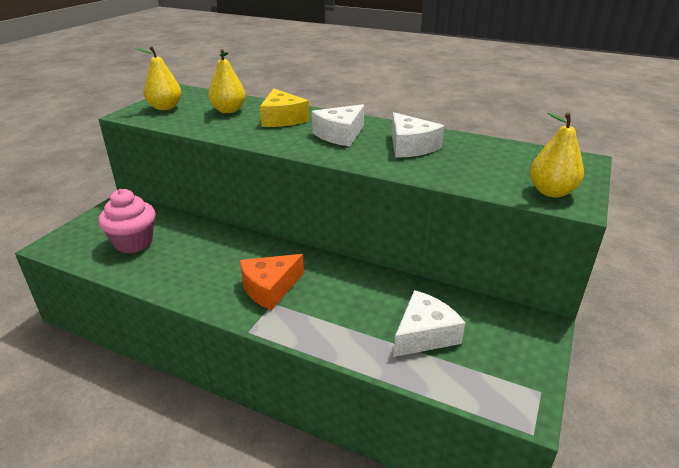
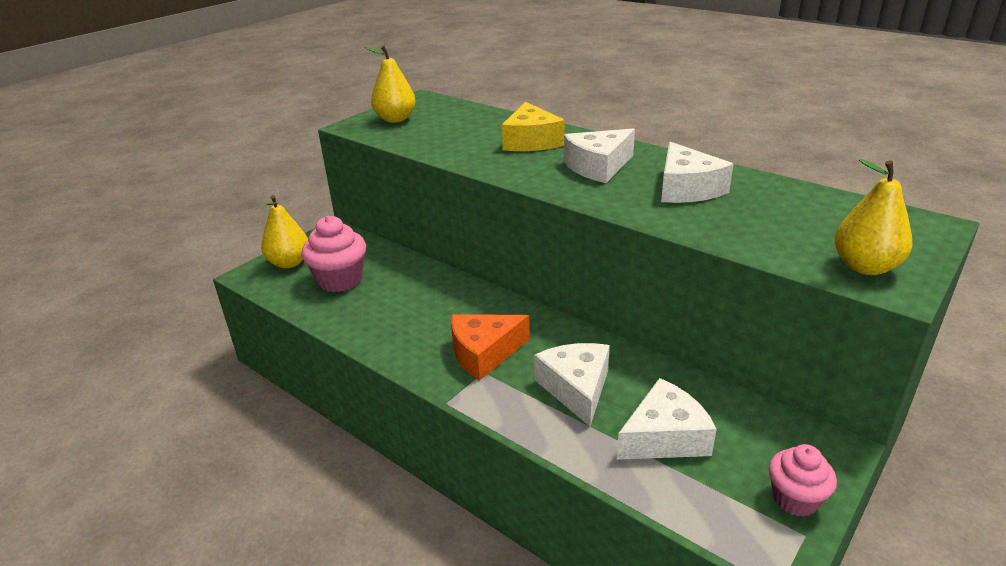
camera: 15 degrees right, 0 degrees up
yellow pear [208,49,246,113] -> yellow pear moved to [261,195,308,268]
none -> white cheese [534,343,610,426]
none -> pink cupcake [769,444,837,517]

